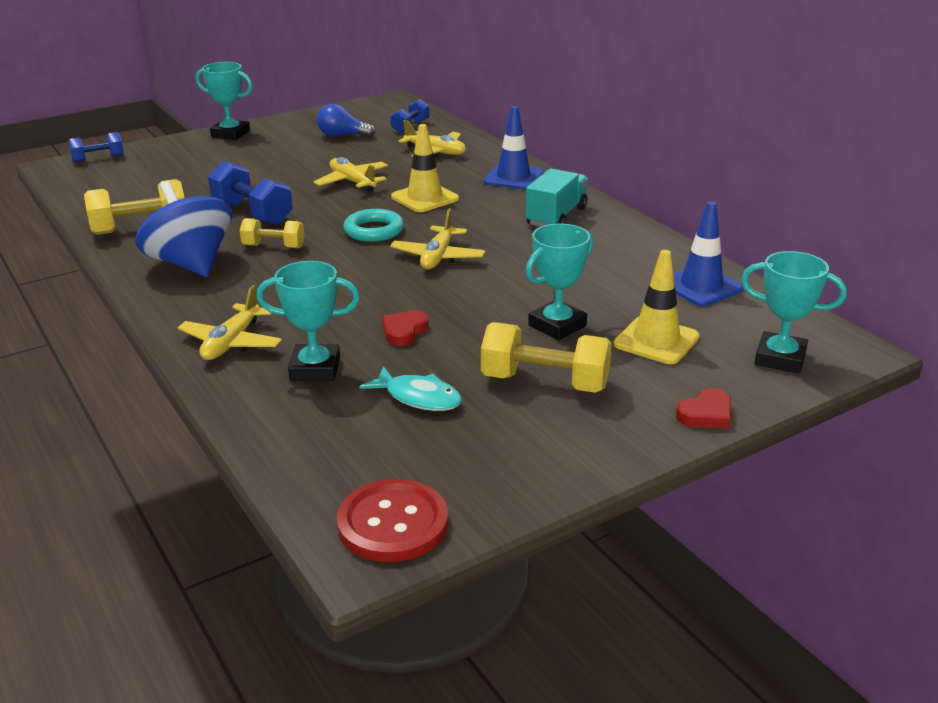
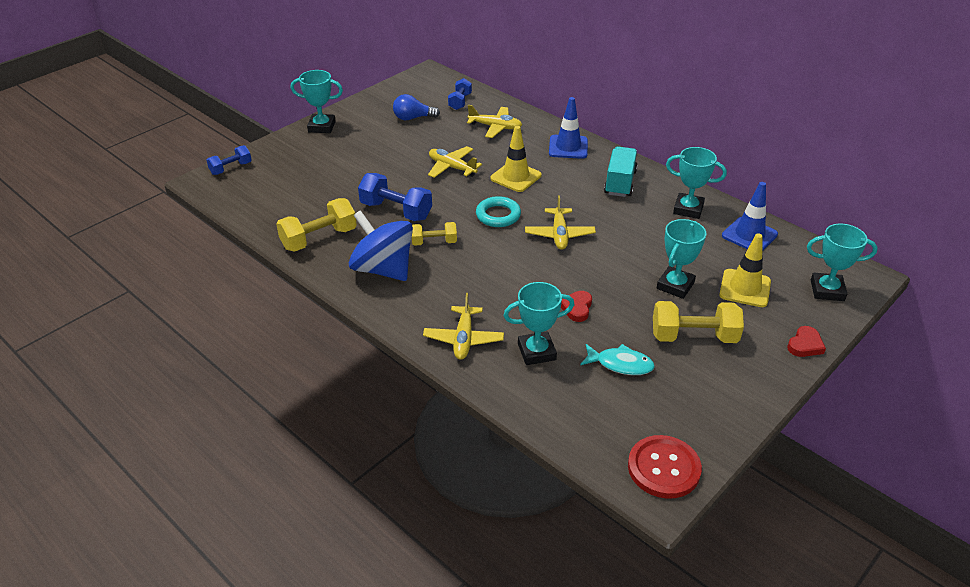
camera: 15 degrees left, 10 degrees up
none -> turquoise trophy [666,147,727,219]

